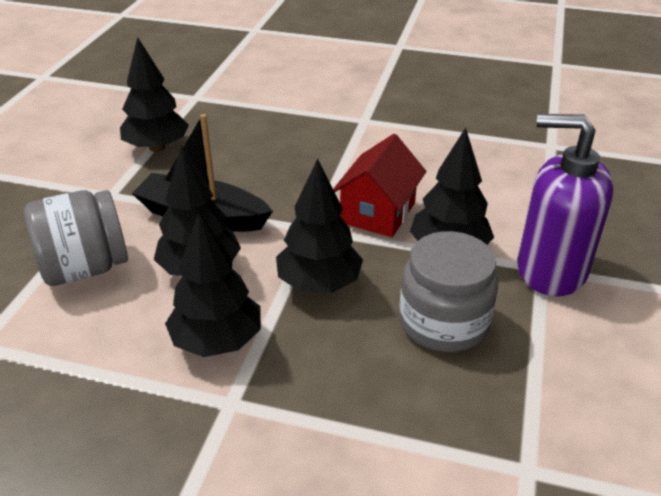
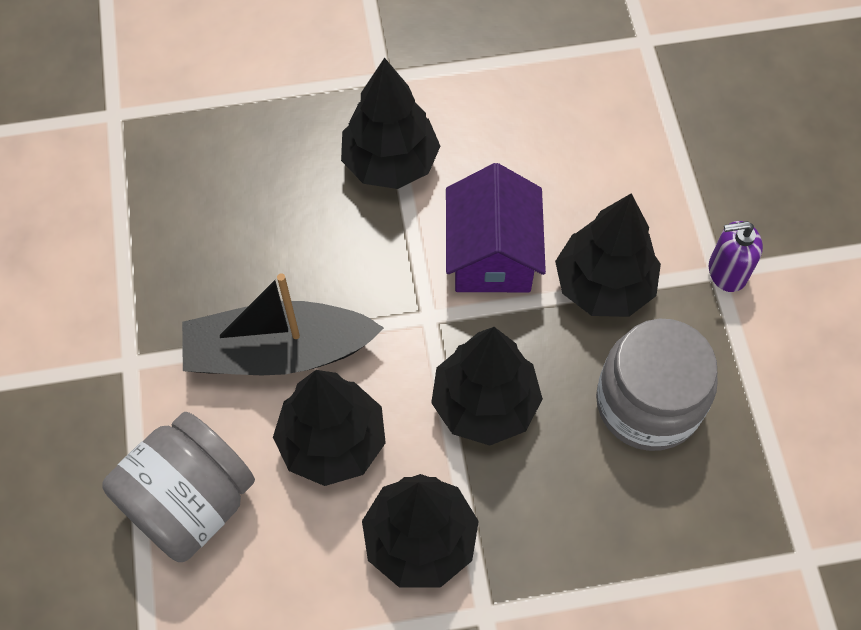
camera: 25 degrees left, 25 degrees up
black tree [120,37,189,152] -> black tree moved to [341,58,440,189]
red house [333,134,426,237] -> purple house [446,163,546,292]
purple soap dispenser [517,114,614,296] -> purple soap dispenser [709,221,763,292], size x0.47

